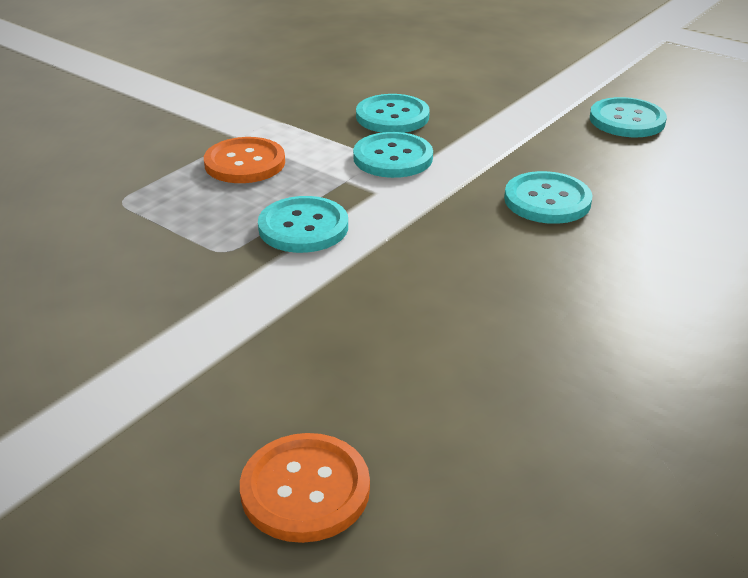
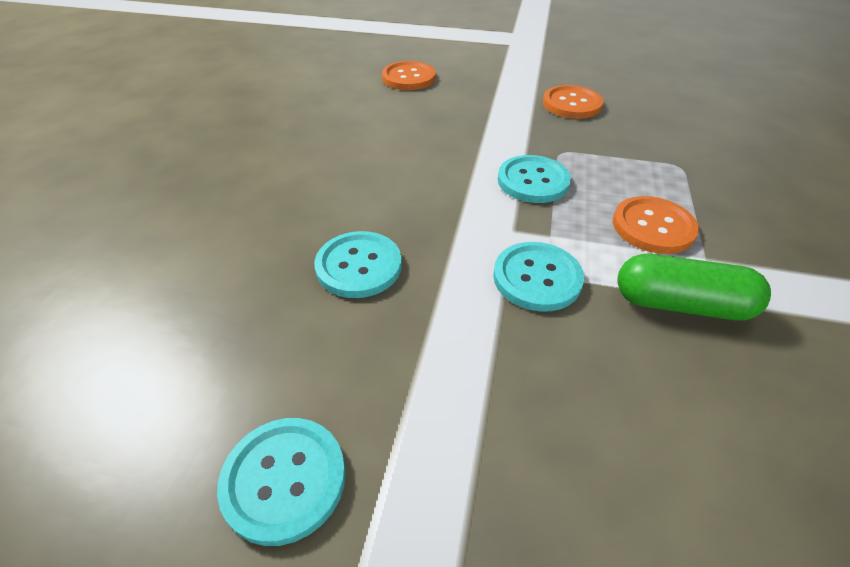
camera: 155 degrees right, 10 degrees up
turquoise button [356,94,430,133] -> none
none -> orange button [543,85,603,119]
none -> green capsule [617,254,771,321]

